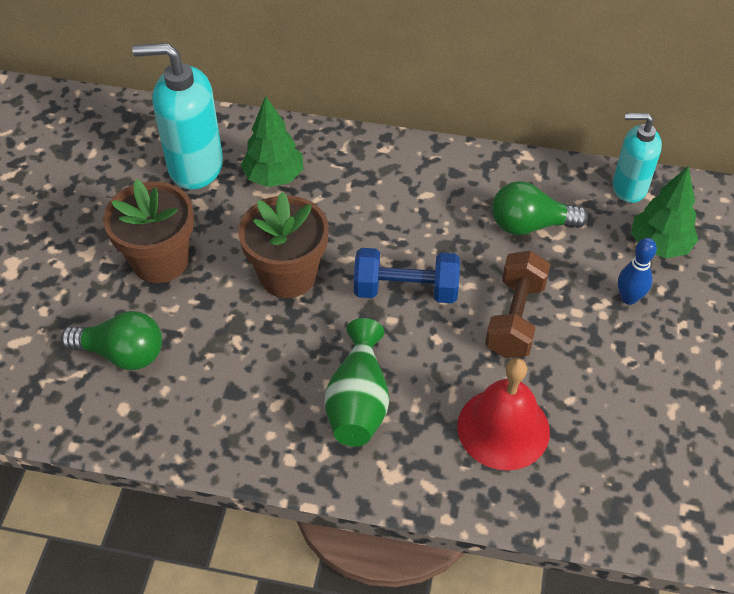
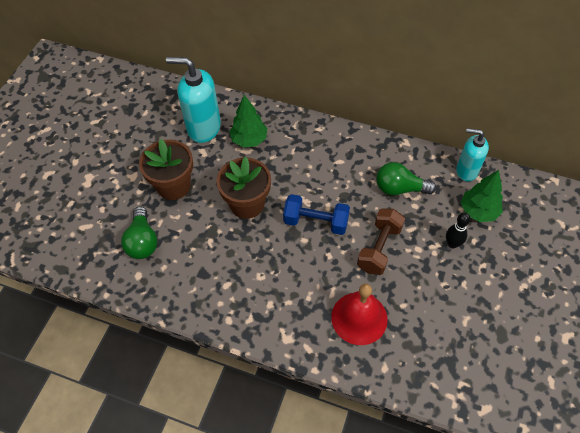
camera: 10 degrees right, 5 degrees up
green light bulb [61,311,162,370] -> green light bulb turned 60 degrees clockwise [121,207,158,259]
green vase [325,318,389,447] -> none
blue bowling pin [618,238,657,305] -> black bowling pin [446,212,471,248]

